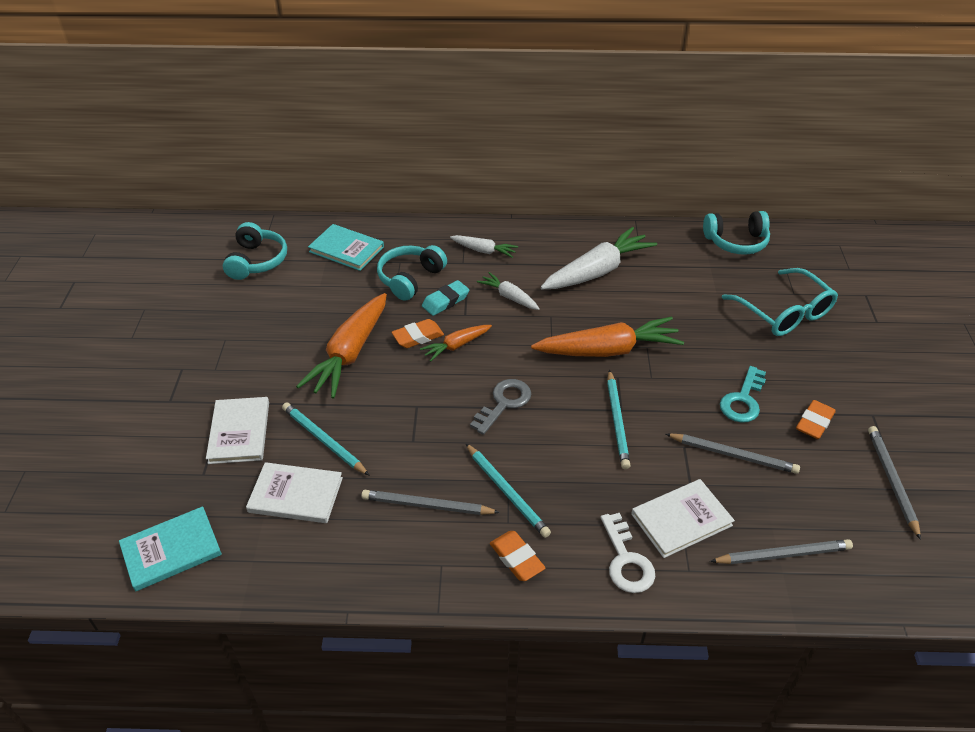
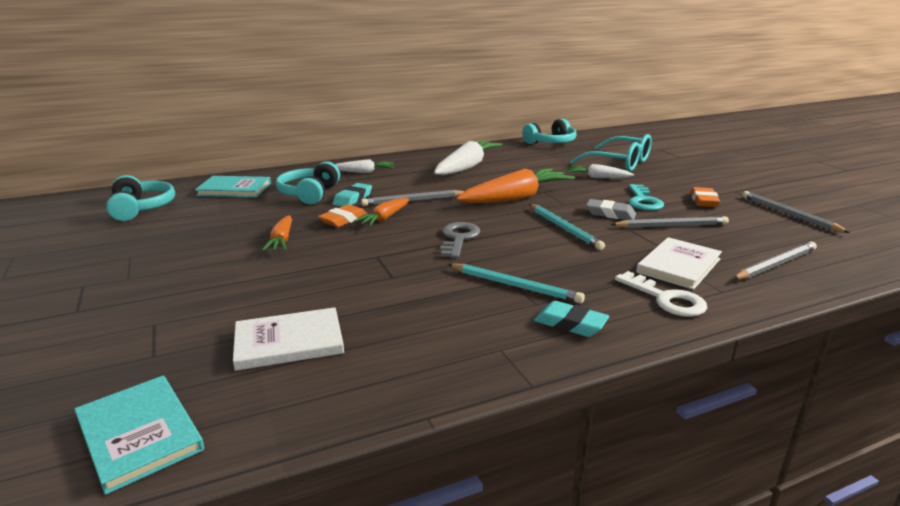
camera: 25 degrees left, 20 degrees down
turquoise book [119,506,222,591] -> turquoise book turned 75 degrees counterclockwise [74,376,204,495]
white book [206,397,269,464] -> none
turquoise pencil [282,402,370,476] -> none
orange carrot [296,293,387,399] -> orange carrot [262,215,292,251], size x0.52
grey pencil [361,490,500,515] -> grey pencil moved to [361,190,465,206]
white carrot [477,272,540,310] -> white carrot moved to [567,164,634,178]
orange eraser [490,531,545,581] -> turquoise eraser [534,301,609,337]
none -> grey eraser [586,199,636,220]

